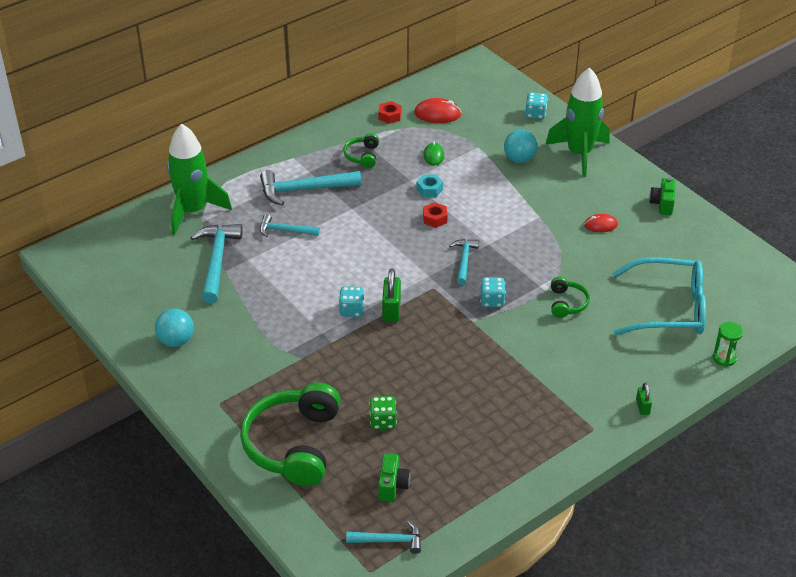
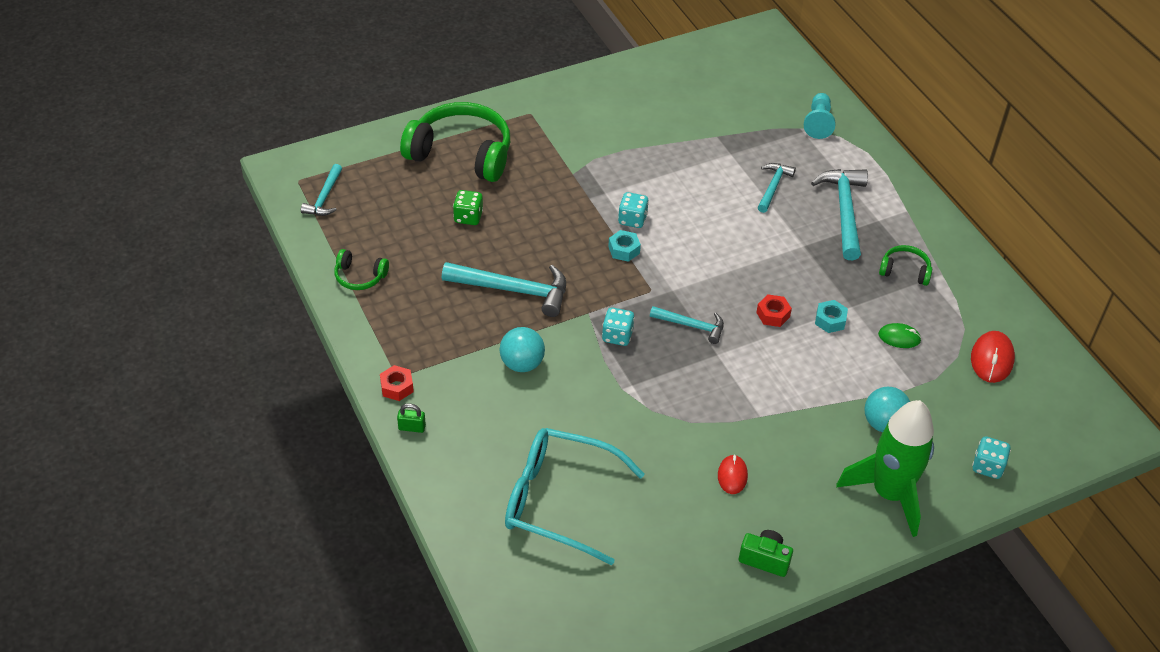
camera: 100 degrees right, 5 degrees up
turquoise ball [155,309,194,347] -> turquoise ball moved to [499,327,545,372]
green rocket [167,124,232,235] -> turquoise pawn [804,93,836,139]
turquoise hammer [191,224,242,303] -> turquoise hammer moved to [442,262,566,317]
red nut [378,101,401,124] -> red nut moved to [380,365,414,401]
green camera [378,453,410,502] -> none
green padlock [382,268,401,322] -> turquoise nut [608,230,641,262]
green headphones [551,277,590,318] -> green headphones moved to [334,249,389,290]
turquoise glasses [612,257,706,335] -> turquoise glasses turned 90 degrees clockwise [505,428,645,565]
green hourglass [713,322,743,367] -> none

